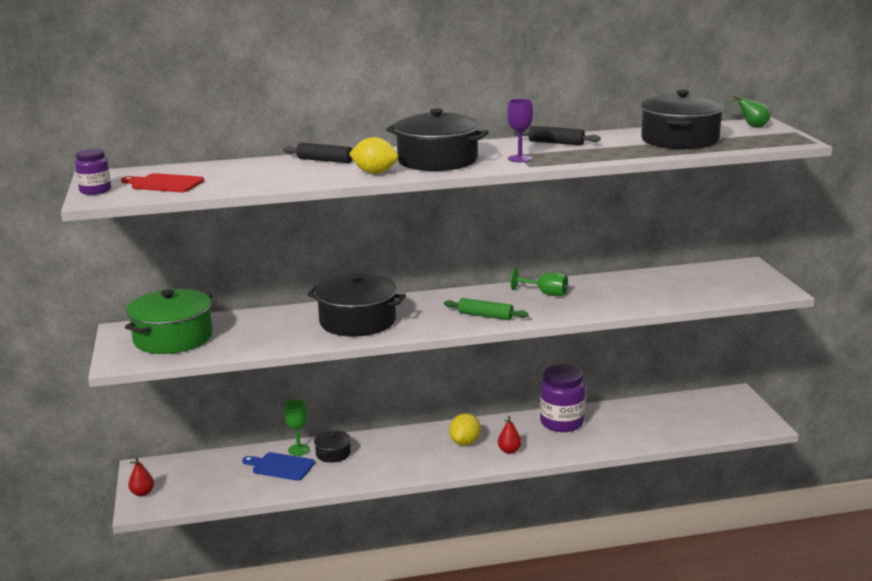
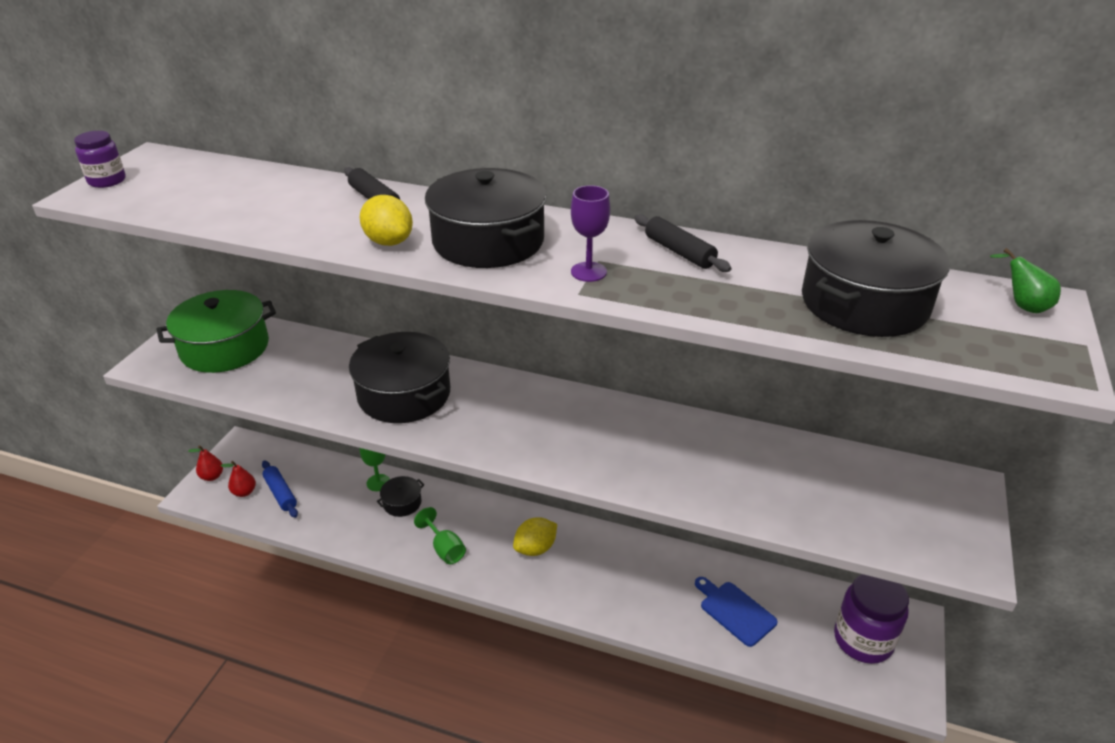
camera: 30 degrees right, 15 degrees up
red cutting board [121,173,204,192] -> none
blue cutting board [242,452,315,481] -> blue cutting board moved to [695,577,778,647]
green rolling pin [444,298,529,320] -> none
red pear [498,416,522,454] -> red pear moved to [221,461,256,497]
green goblet [510,268,568,296] -> green goblet moved to [414,507,466,564]
purple jar [540,365,585,432] -> purple jar moved to [834,574,909,664]
none -> blue rolling pin [262,460,298,518]

